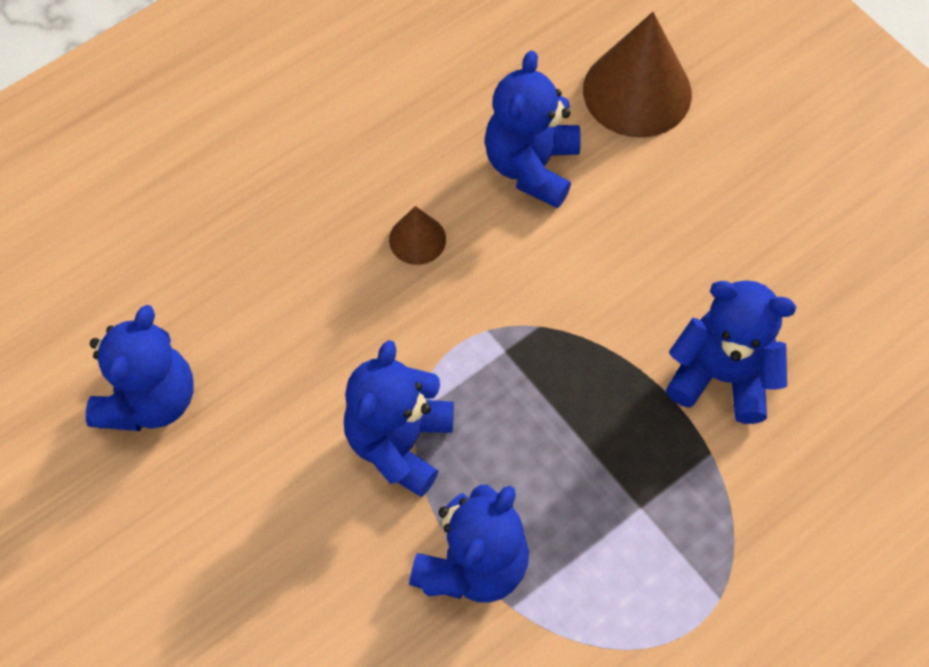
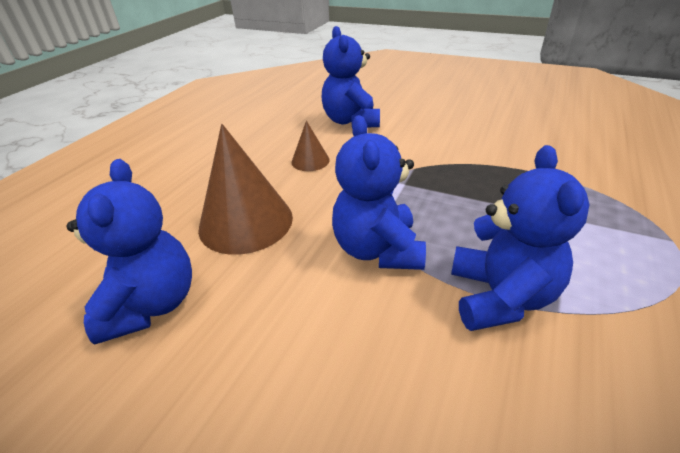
camera: 25 degrees left, 25 degrees down
brown cone [583,12,692,138] -> brown cone moved to [198,124,293,255]
blue teddy bear [666,281,796,424] -> none

